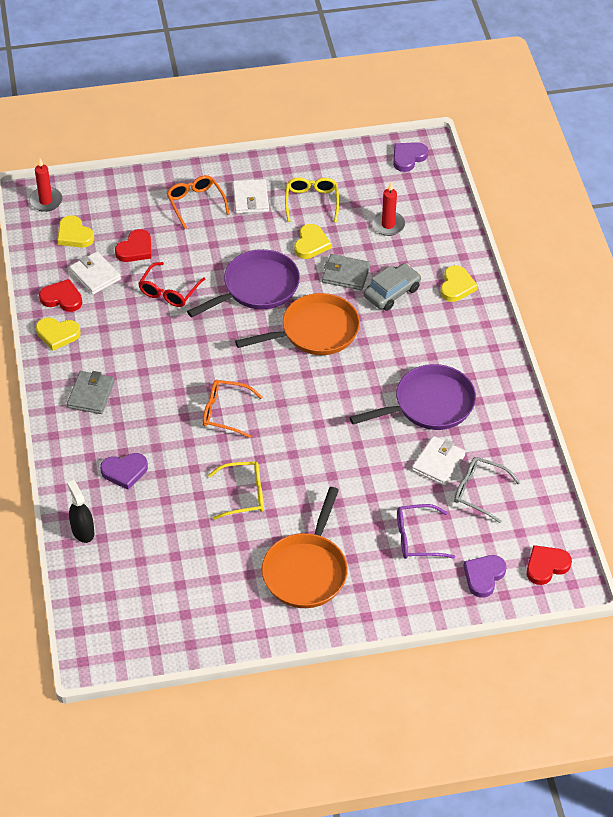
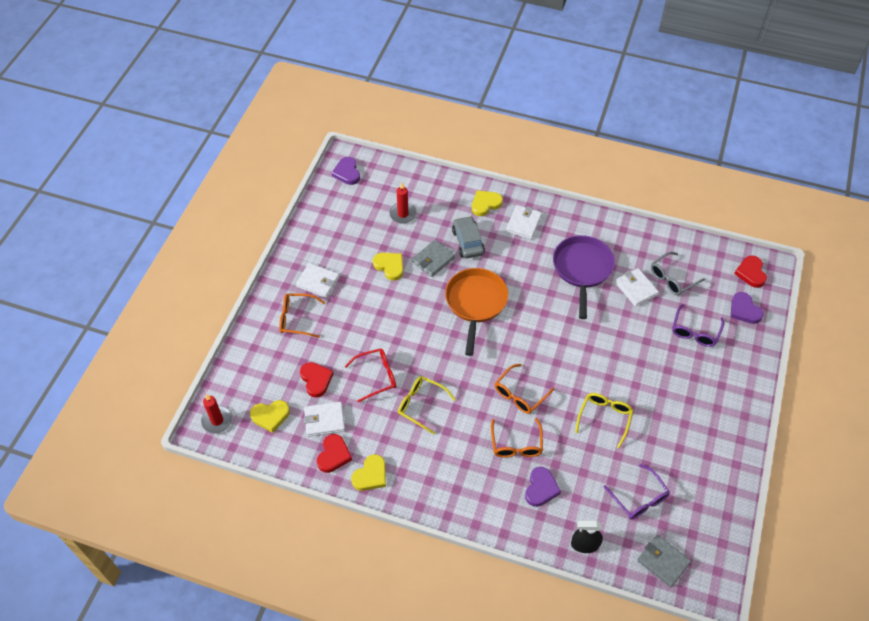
camera: 60 degrees left, 5 degrees up
red heart [39,279,82,312] -> red heart turned 150 degrees clockwise [317,434,352,473]
grey wallet [67,371,115,414] -> grey wallet moved to [637,535,691,587]
red glasses [138,262,205,307] -> red glasses turned 75 degrees counterclockwise [345,348,396,403]
purple pan [187,249,300,317] -> none
orange pan [262,487,348,608] -> none
yellow glasses [285,177,339,222] -> yellow glasses moved to [398,376,456,434]
yellow heart [440,265,478,302] -> yellow heart turned 75 degrees counterclockwise [472,190,503,216]
none -> orange glasses [491,418,543,457]
none -> white wallet [506,205,542,239]
none -> purple glasses [604,464,670,519]

